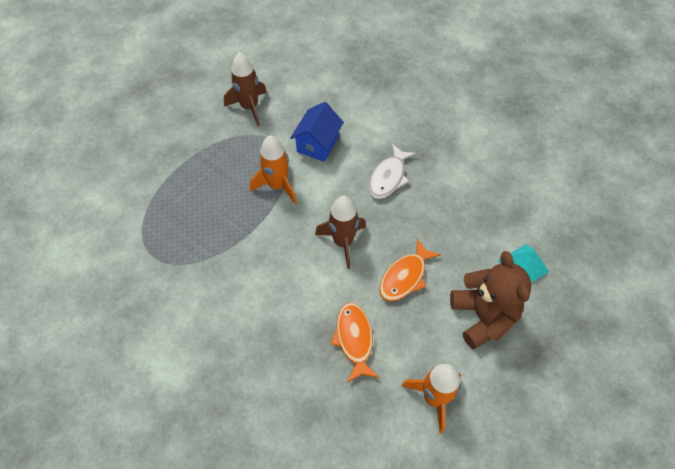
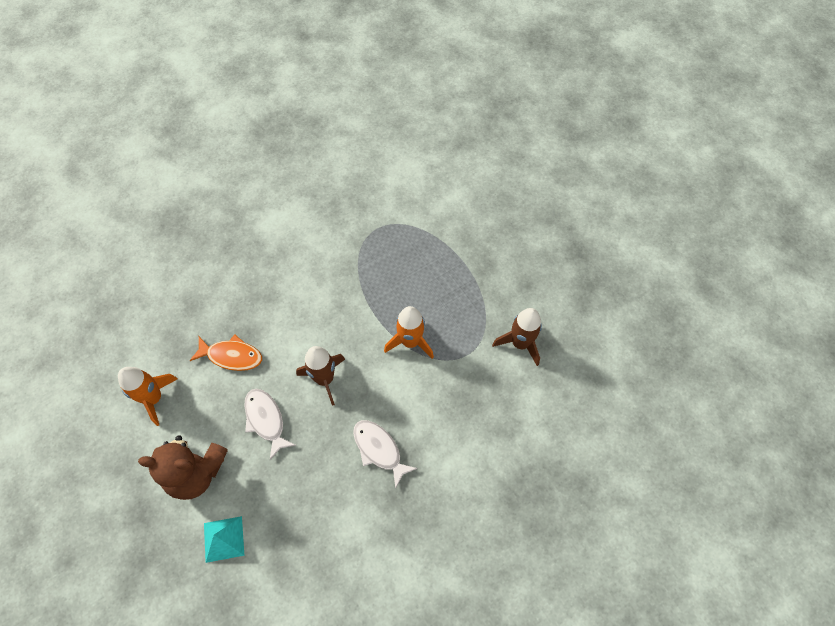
camera: 110 degrees right, 5 degrees up
blue house [290,102,344,162] -> none
orange fish [379,239,441,301] -> white fish [244,389,296,460]

